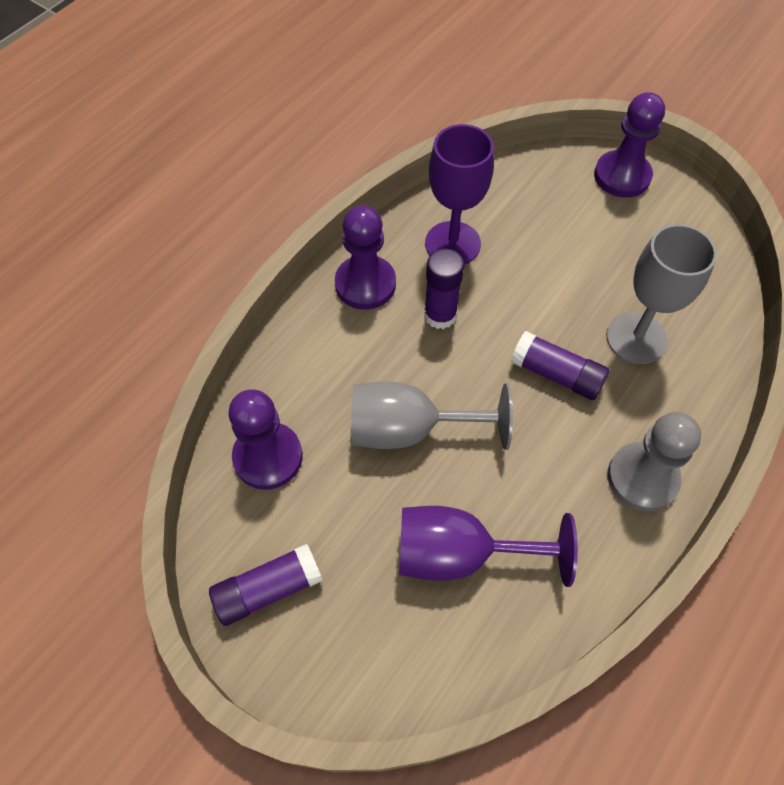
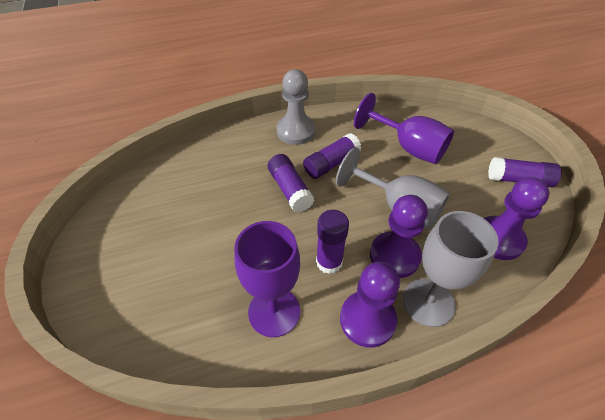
camera: 145 degrees left, 10 degrees down
purple pawn [594,92,665,198] -> purple pawn moved to [370,195,428,278]
grey goblet [606,224,717,364] -> grey goblet moved to [403,211,499,327]
none -> purple glue stick [303,133,361,179]

